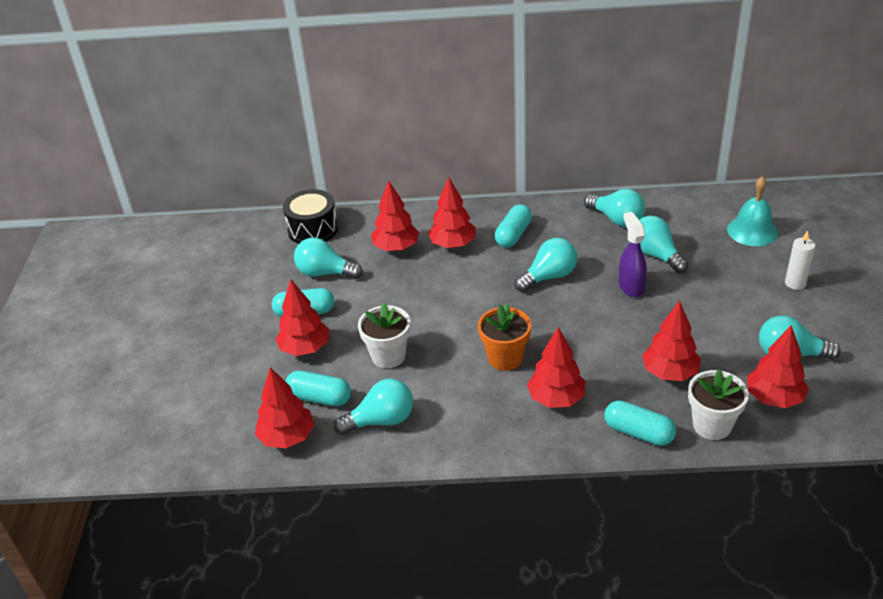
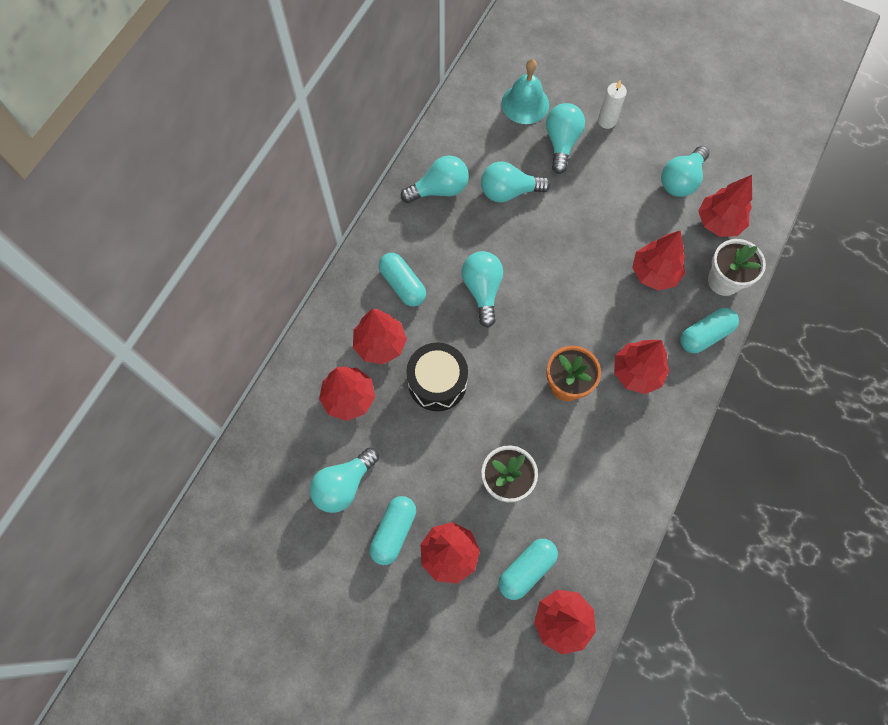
camera: 65 degrees left, 30 degrees up
black drum [283,189,338,244] -> black drum moved to [406,343,468,411]
turquoise light bulb [334,379,413,435] -> turquoise light bulb moved to [546,103,585,174]
purple spray bottle [619,212,647,297] -> none

